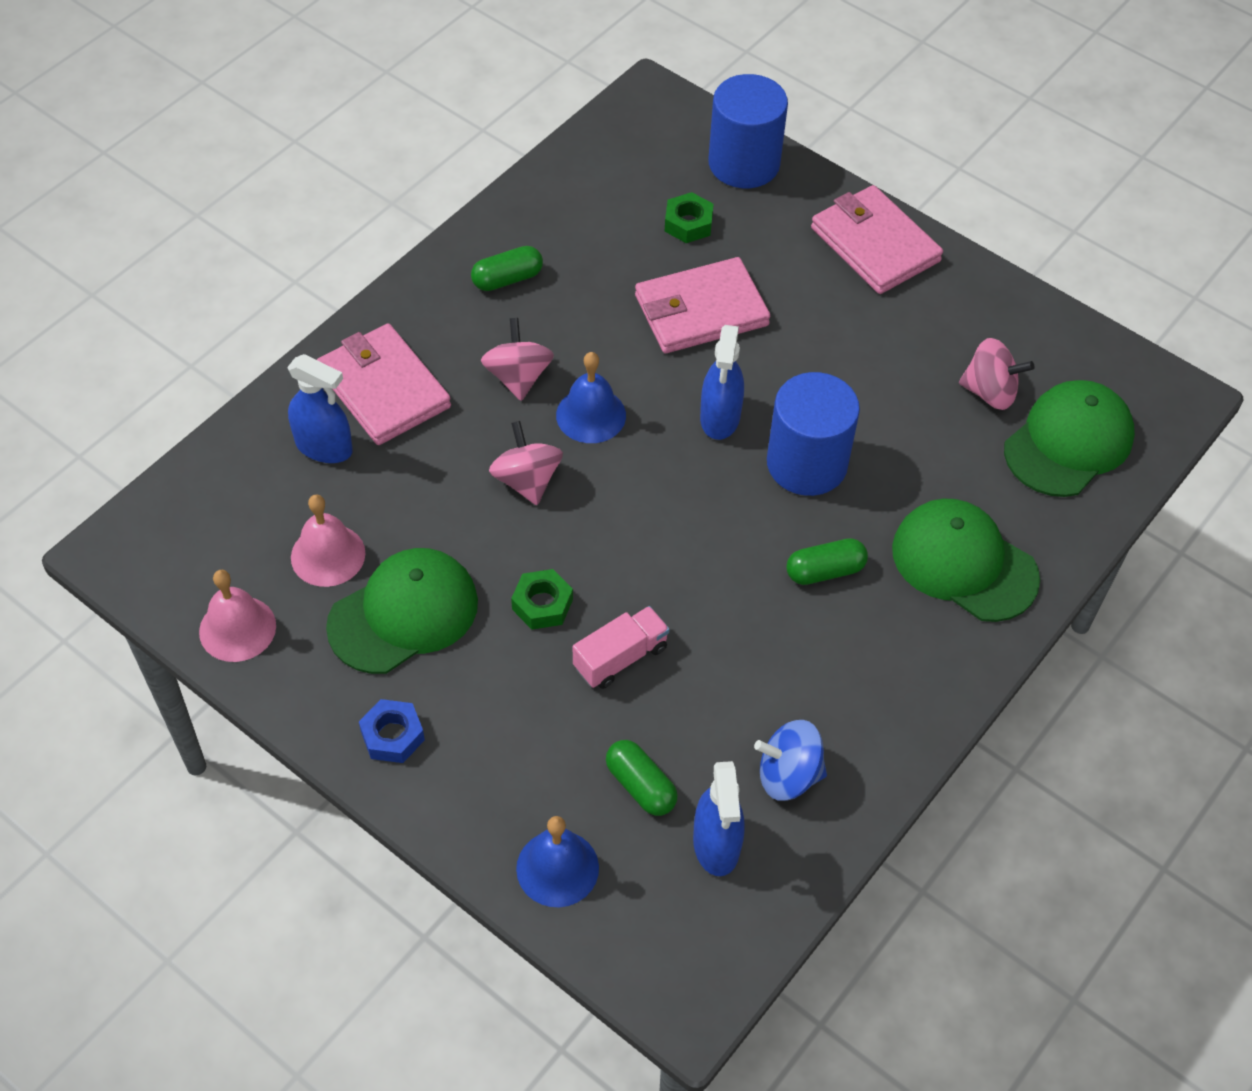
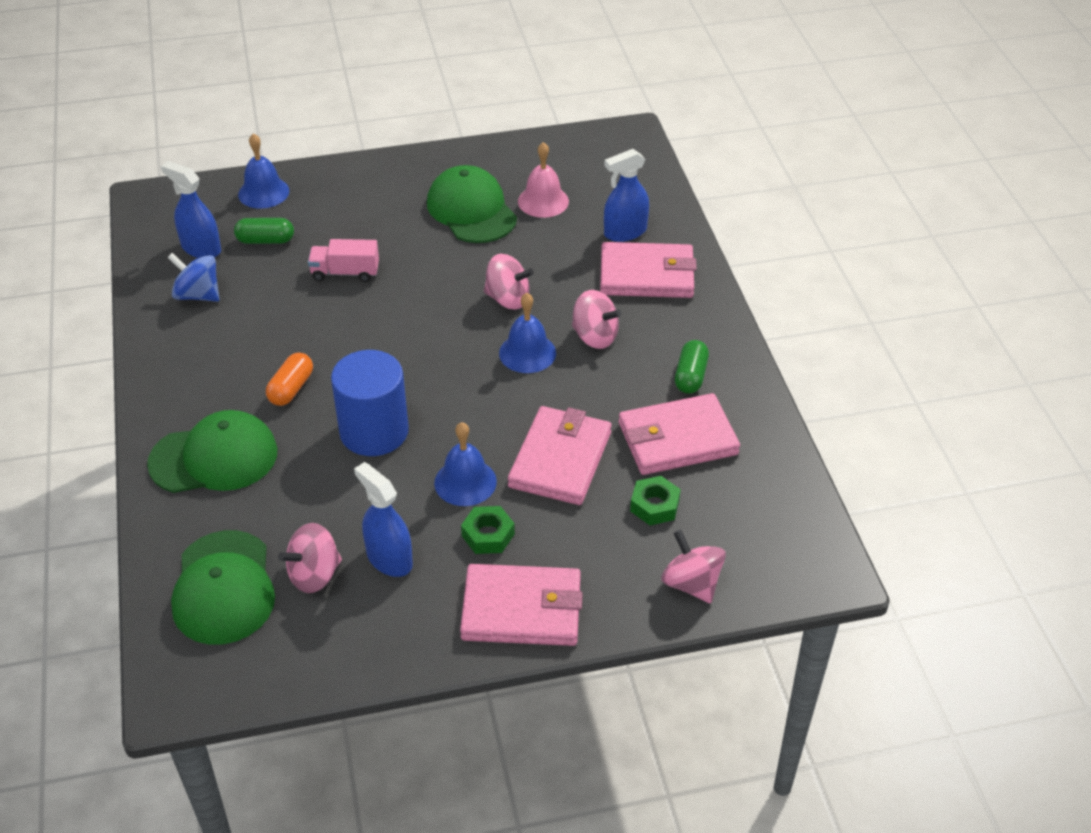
camera: 130 degrees right, 10 degrees down
pink bell [199,570,276,662] -> none
green cap [326,548,478,674] -> green cap turned 150 degrees clockwise [427,165,517,243]
blue nut [359,699,425,763] -> none
green nut [511,569,573,630] -> green nut moved to [461,506,515,554]
pink truck [573,606,670,689] -> pink truck turned 90 degrees clockwise [308,239,379,282]
blue spray bottle [700,325,744,440] -> blue spray bottle moved to [354,462,413,577]
blue cylinder [708,74,788,188] -> pink spinning top [661,530,726,604]
blue spinning top [754,720,827,801] -> blue spinning top turned 105 degrees counterclockwise [167,253,219,302]
green capsule [786,538,868,585] -> orange capsule [266,353,313,406]
none -> blue bell [434,422,497,506]
none -> pink wallet [619,393,740,475]

